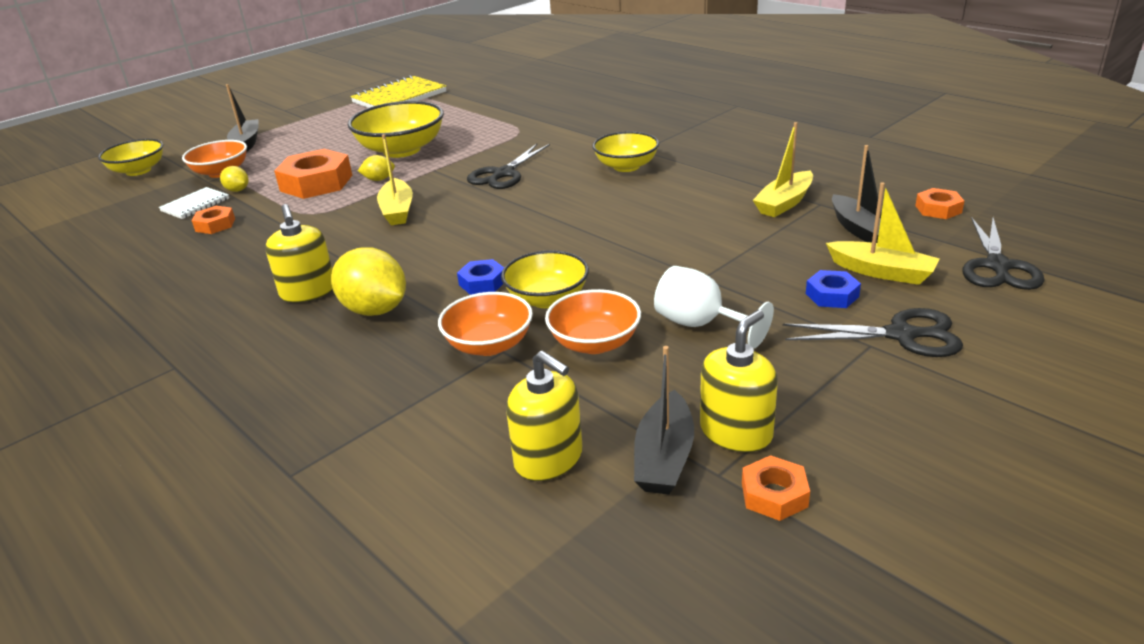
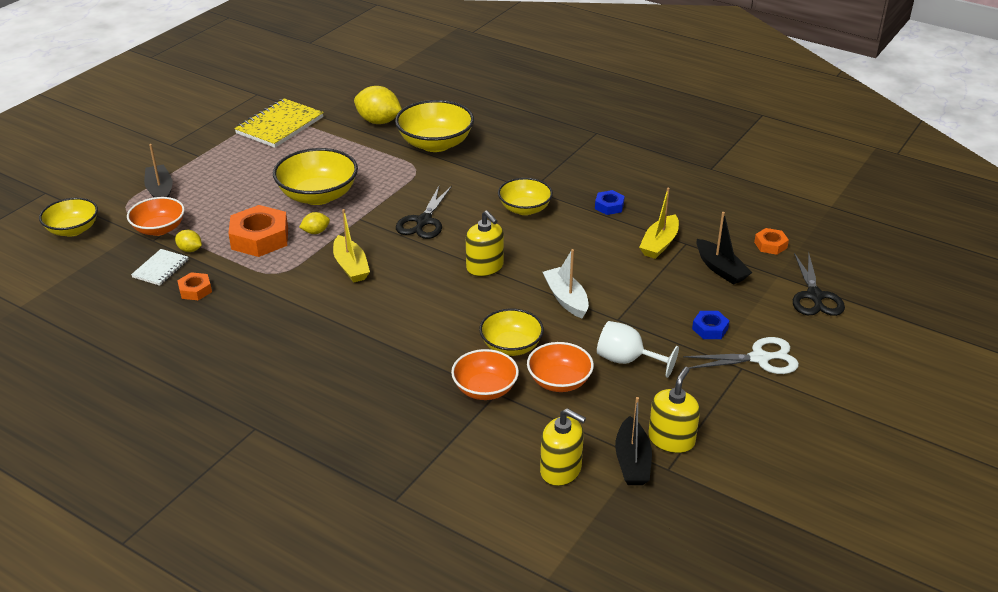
camera: 15 degrees left, 5 degrees up
yellow soap dispenser [265,204,333,303] -> yellow soap dispenser moved to [466,210,504,276]
yellow lemon [331,247,406,316] -> yellow lemon moved to [354,86,402,124]
blue nut [457,259,504,295] -> blue nut moved to [595,190,625,215]
orange nut [742,455,810,521] -> none
black scissors [783,308,963,357] -> white scissors [683,337,799,374]
yellow boat [826,182,940,285] -> none
none -> yellow bowl [395,100,474,152]
none -> white boat [543,249,589,318]

